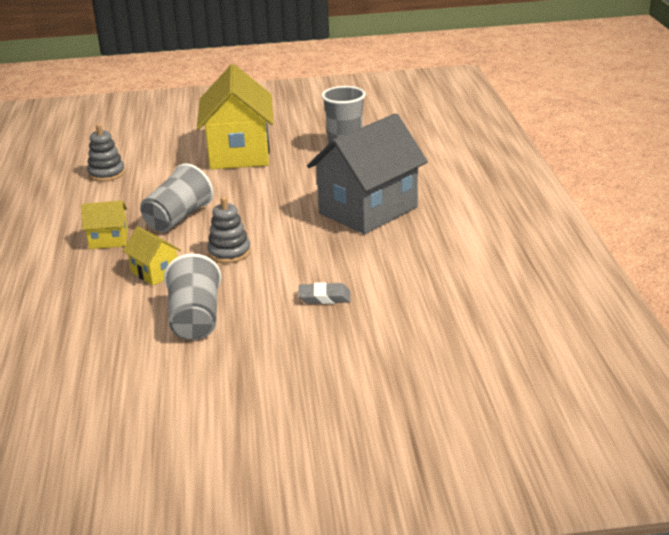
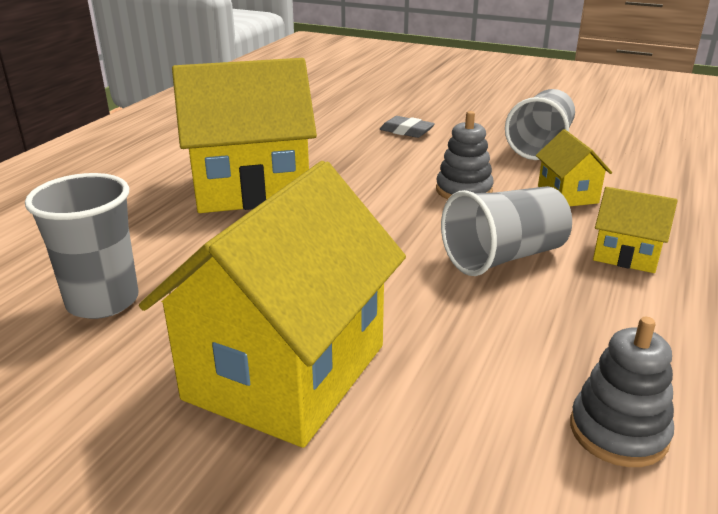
camera: 150 degrees left, 0 degrees up
grey house [307,113,428,234] -> yellow house [172,58,317,213]

